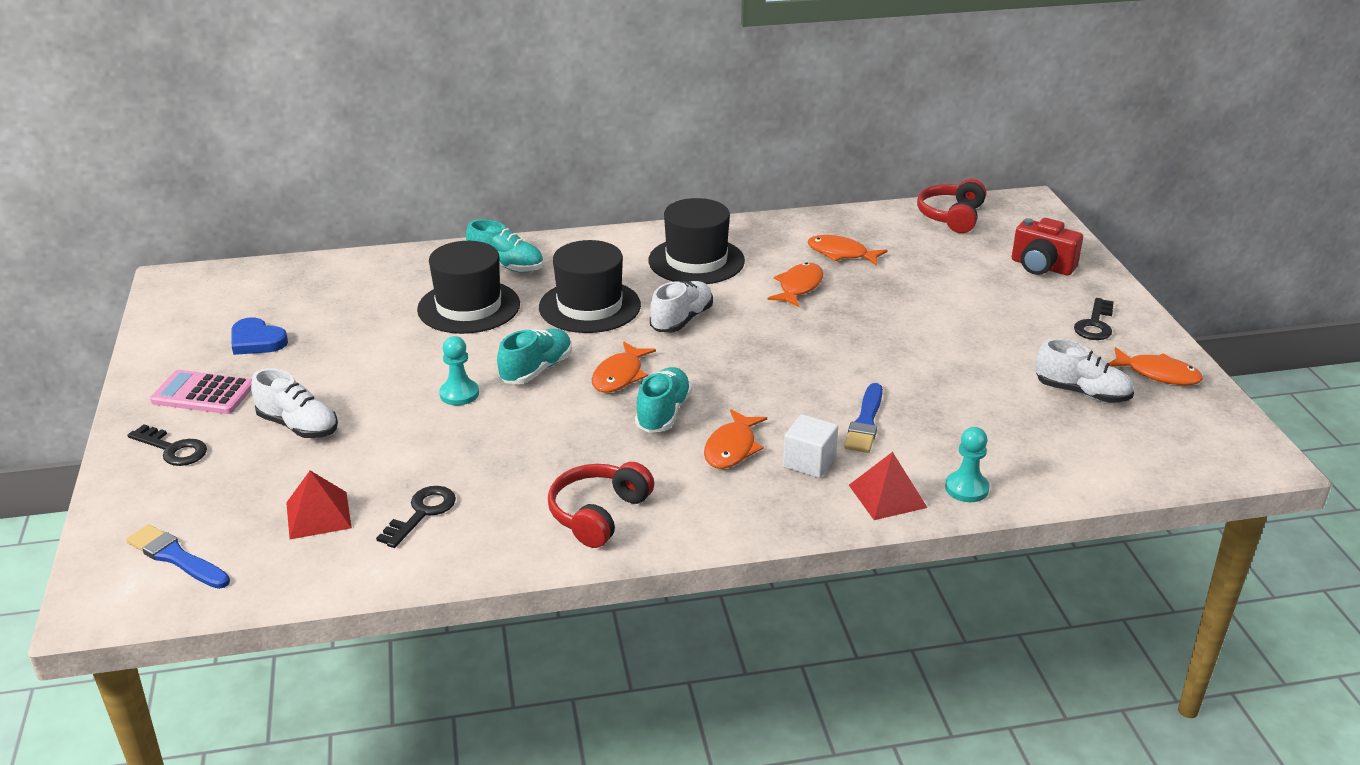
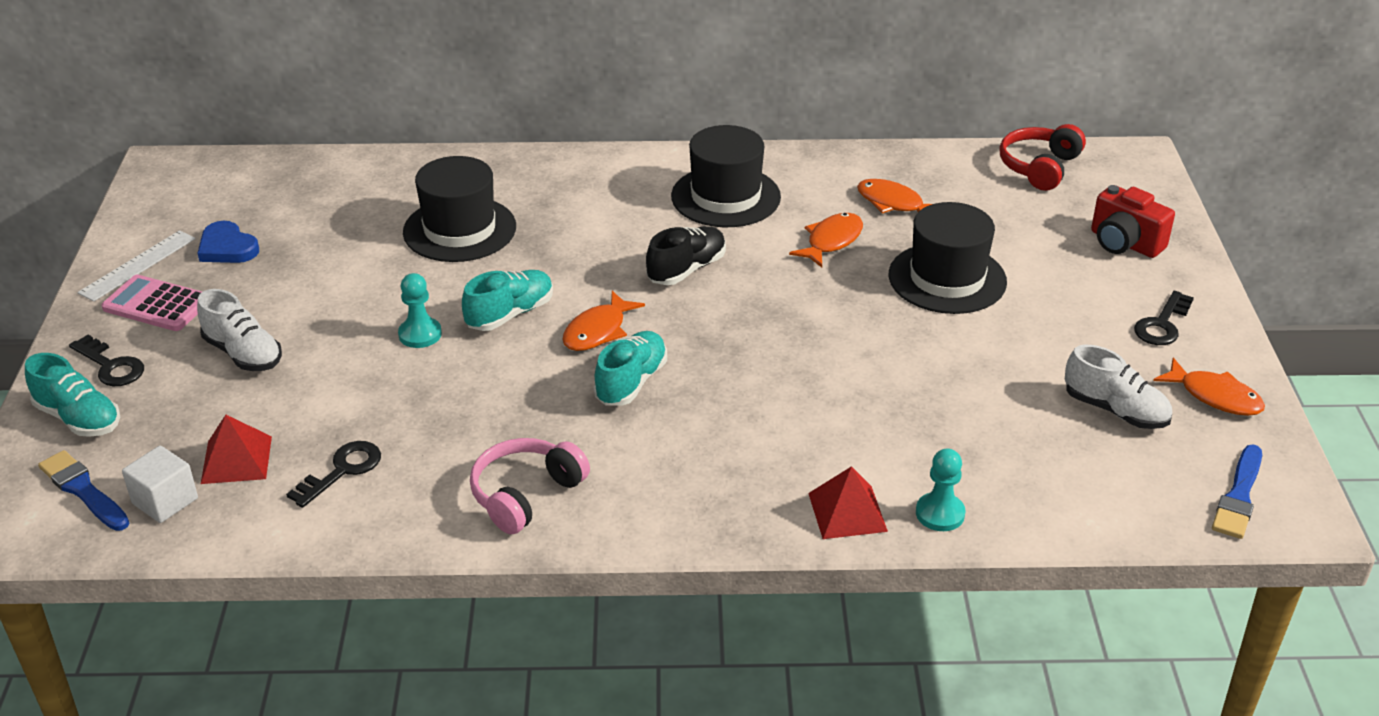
camera: 10 degrees right, 5 degrees up
turquoise shoe [466,219,544,273] -> turquoise shoe moved to [25,353,120,437]
black hat [539,240,641,333] -> black hat moved to [889,202,1007,314]
red headphones [548,462,654,548] -> pink headphones [470,438,590,534]
white shoe [650,281,713,333] -> black shoe [646,226,726,285]
orange fish [704,409,767,469] -> none
white cube [783,414,838,478] -> white cube moved to [122,446,198,523]
blue brush [844,383,883,453] -> blue brush moved to [1212,444,1262,539]
none -> white ruler [77,230,195,302]

